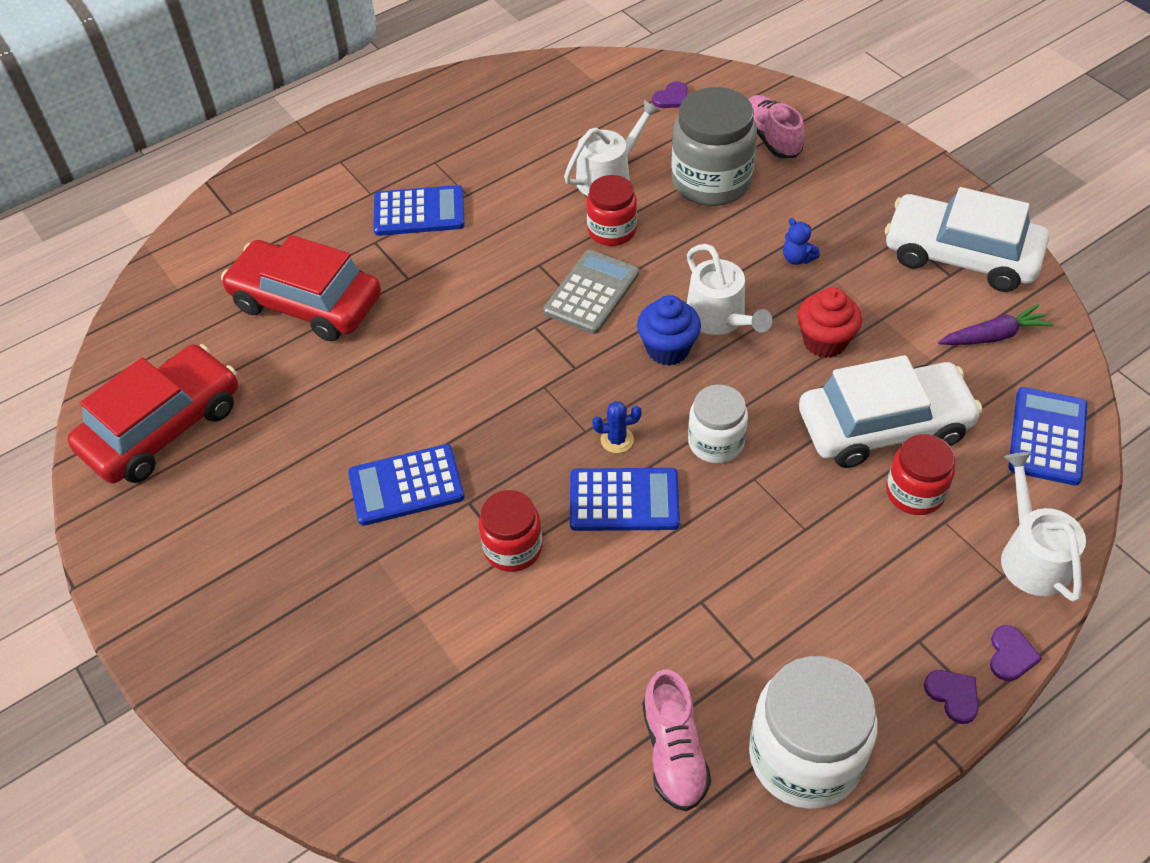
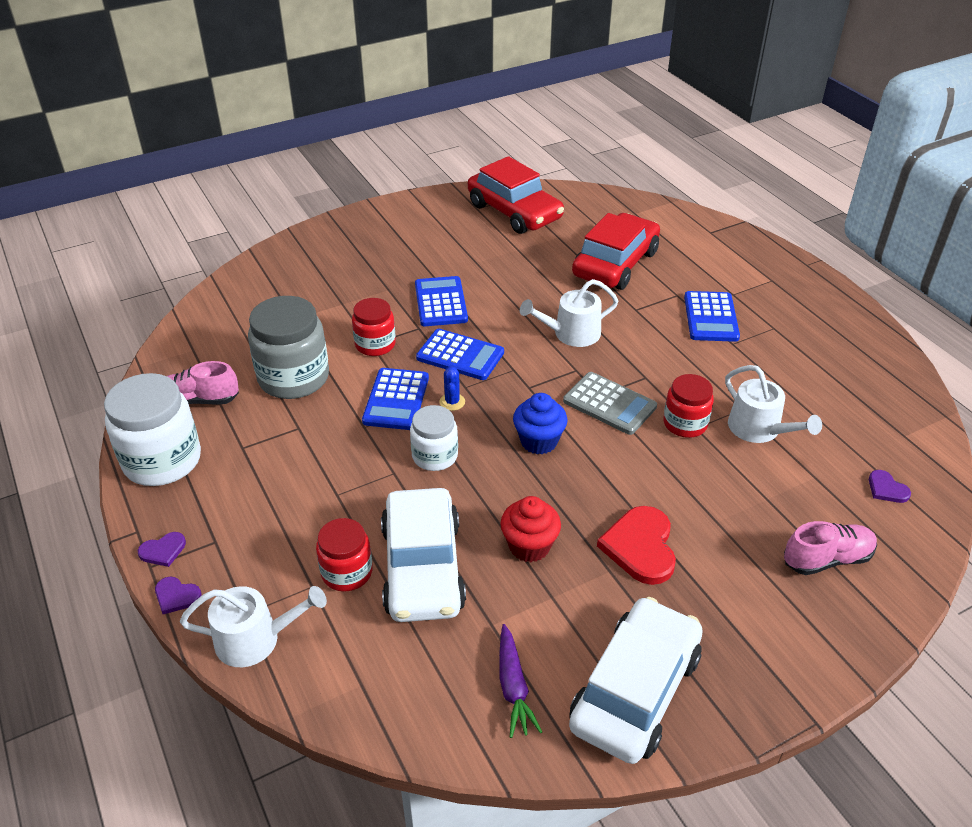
camera: 95 degrees right, 10 degrees down
grey jar [671,87,757,206] -> grey jar moved to [248,296,329,399]
white watering can [687,244,772,335] -> white watering can moved to [520,279,618,347]
blue teddy bear [783,218,820,265] -> red heart [597,506,676,585]
blue calculator [1008,387,1087,486] -> blue calculator moved to [416,329,504,380]

